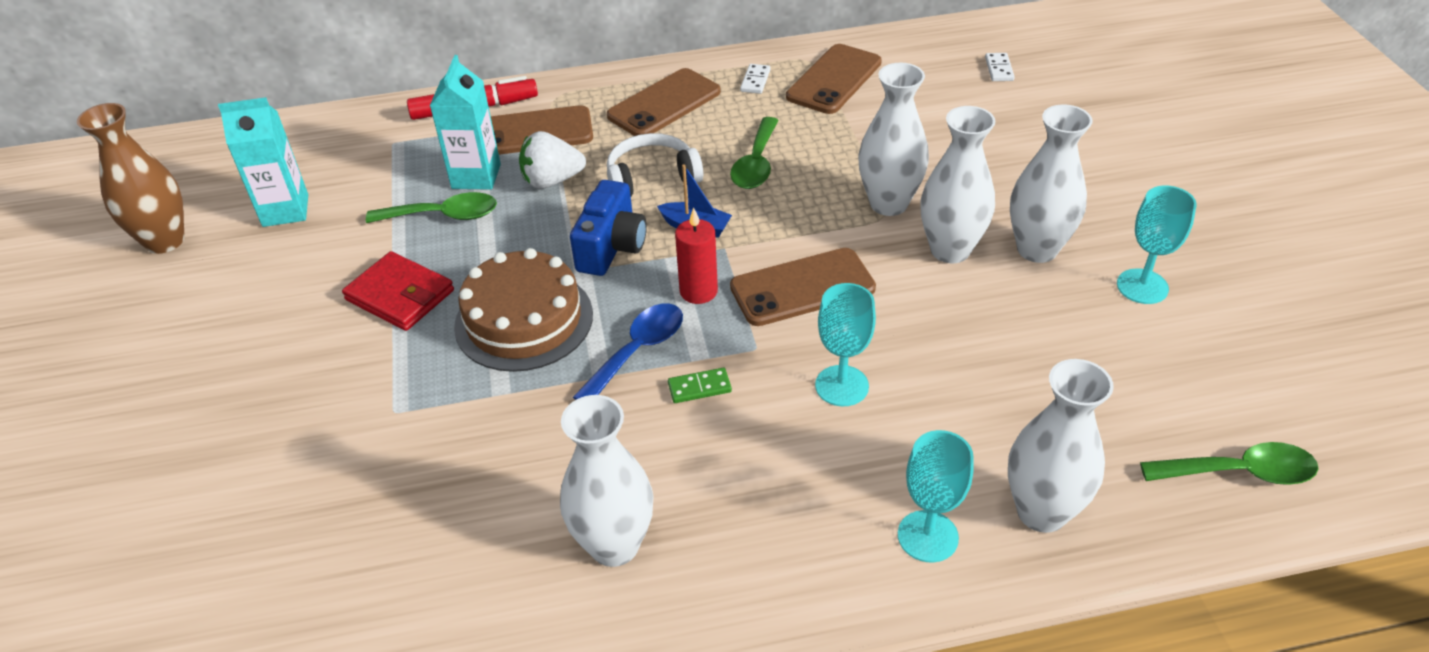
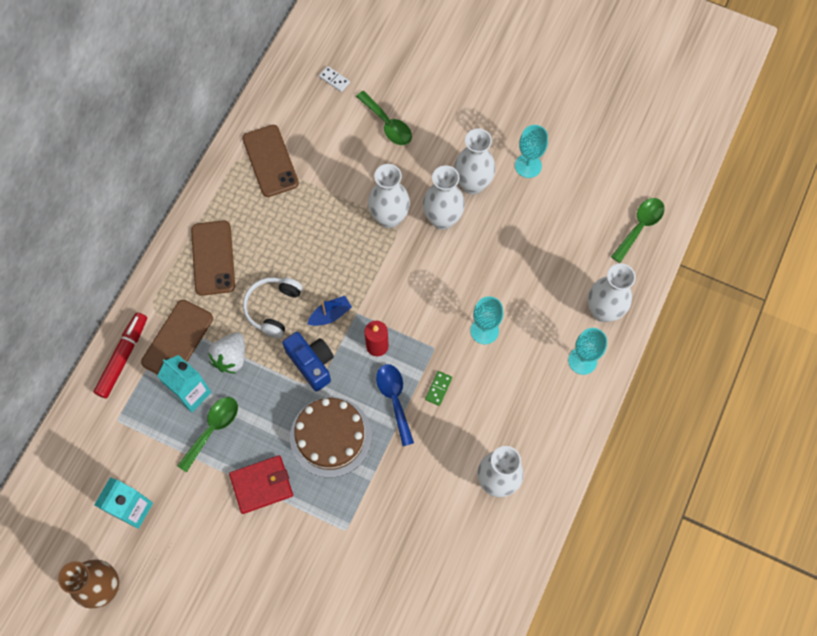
camera: 55 degrees left, 25 degrees up
green spoon [730,117,779,189] -> green spoon moved to [356,91,412,145]
brown phone [730,248,876,326] -> none
white domino [740,64,771,94] -> none

